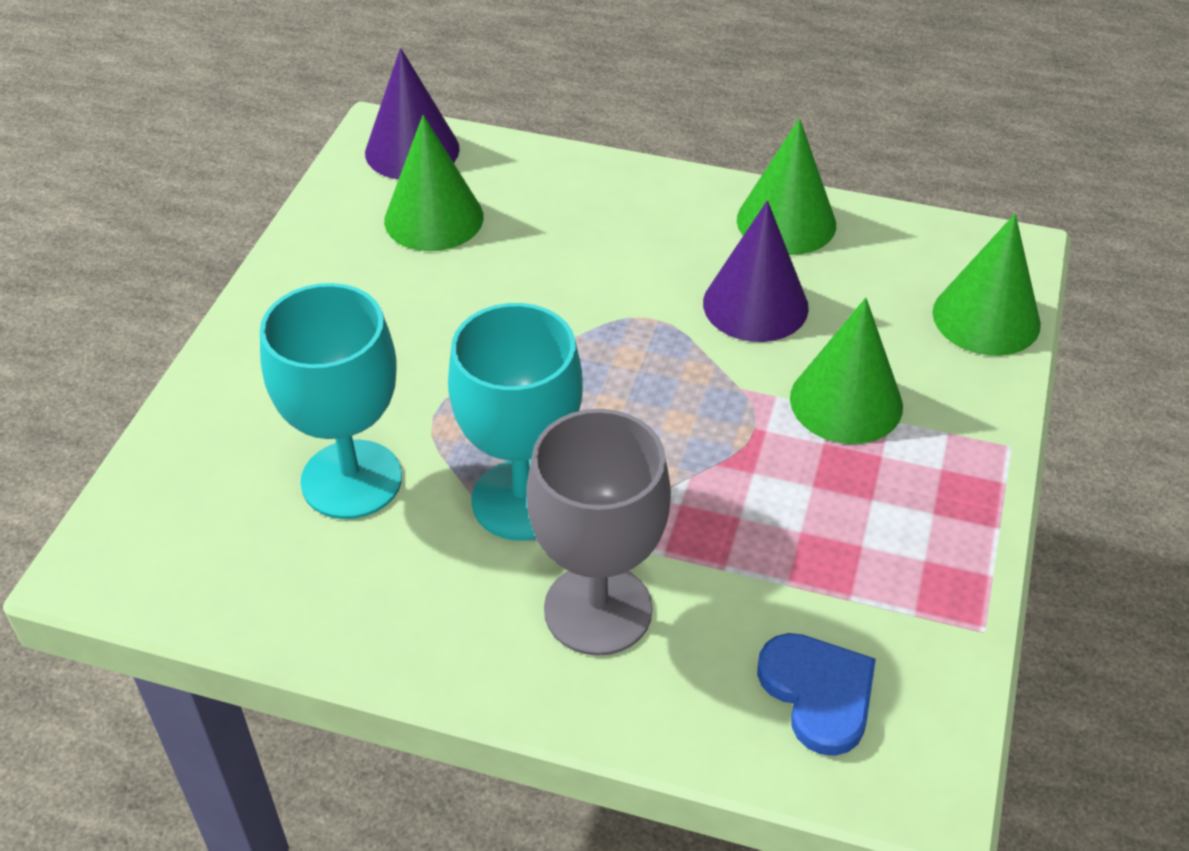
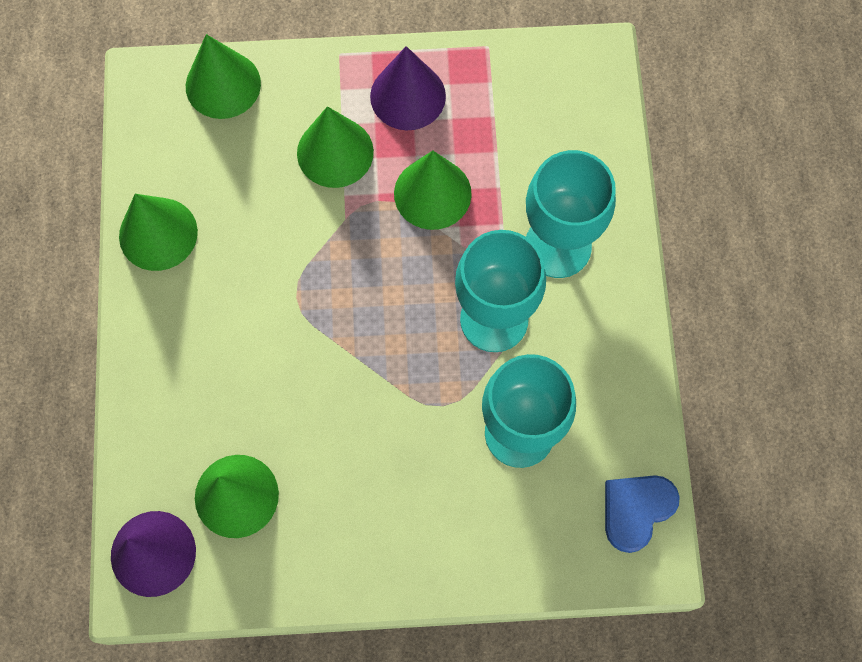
camera: 110 degrees left, 25 degrees up
grey goblet [526,409,671,656] -> turquoise goblet [526,150,616,278]
purple cone [703,201,809,342] -> purple cone moved to [370,46,446,130]
blue heart [757,633,876,756] -> blue heart moved to [605,475,680,553]
none -> green cone [394,151,472,230]

